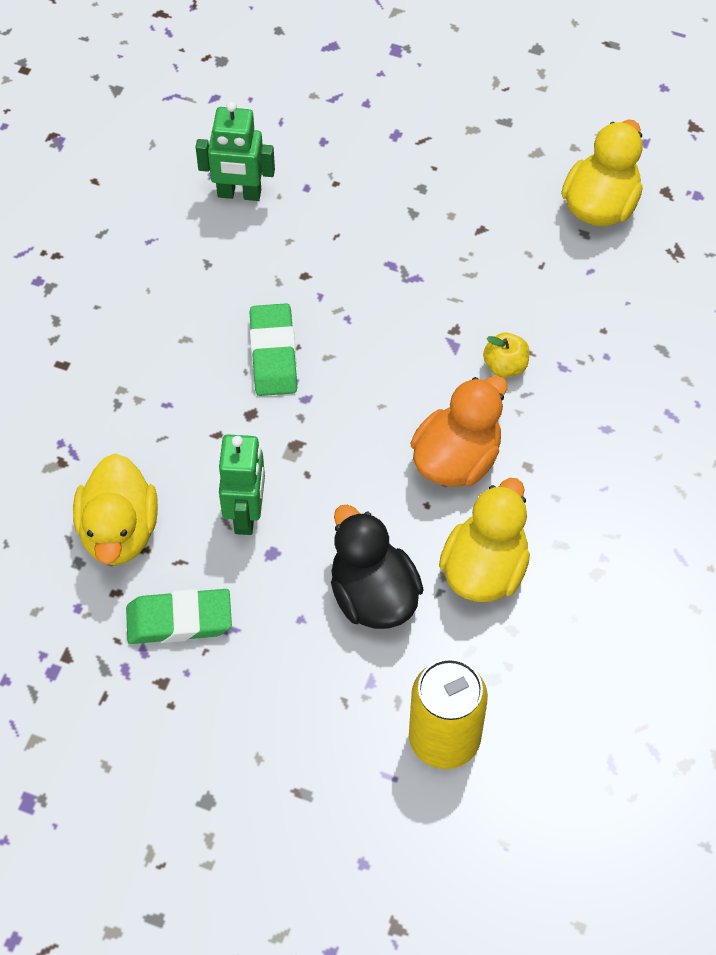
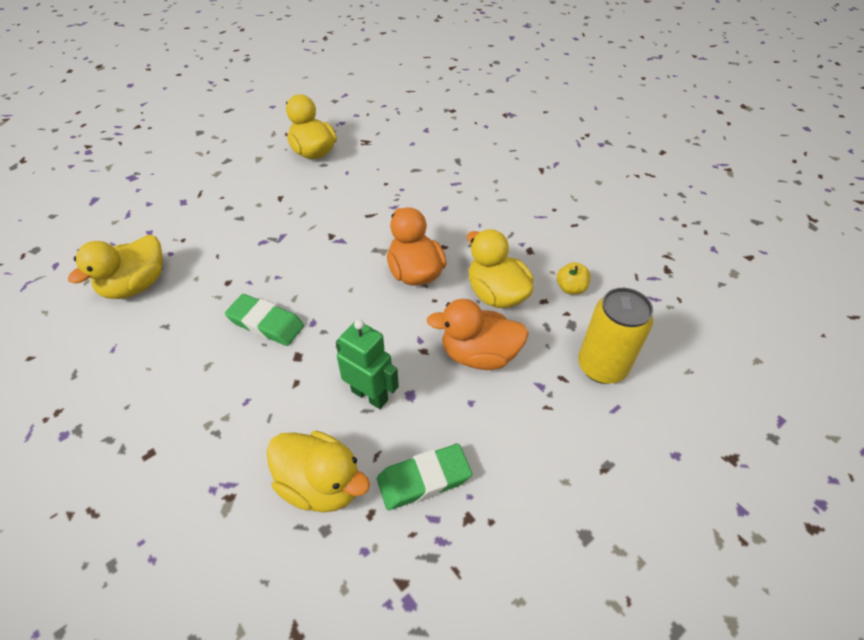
camera: 60 degrees left, 10 degrees down
green eraser [126,589,232,644] -> green eraser turned 45 degrees clockwise [377,444,472,510]
green robot [196,101,275,201] -> yellow duck [68,235,163,299]
black duck [331,504,424,629] -> orange duck [427,299,529,370]
yellow apple [483,333,529,378] -> yellow apple moved to [557,262,591,294]

